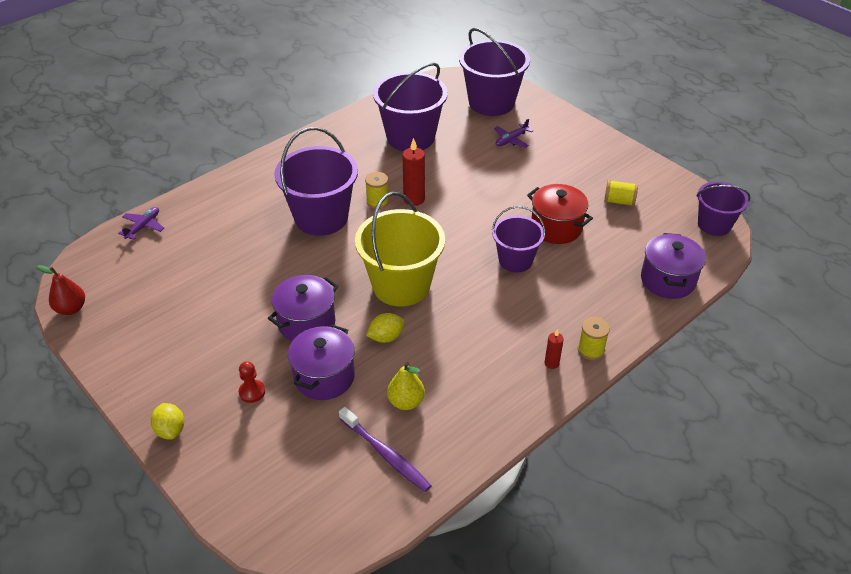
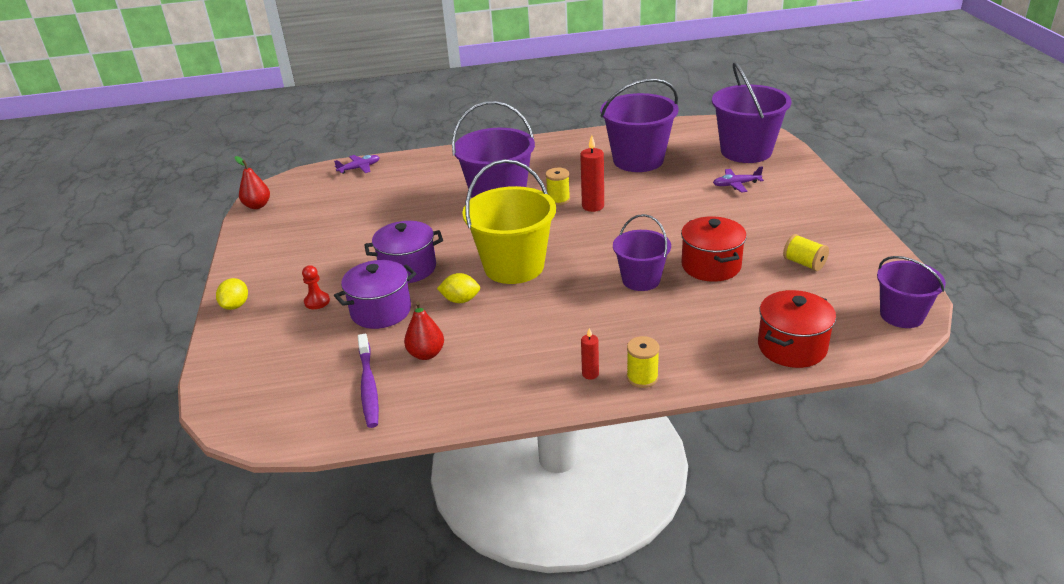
camera: 35 degrees right, 10 degrees down
yellow pear [387,362,425,410] -> red pear [404,301,444,360]
purple pot [641,233,706,299] -> red pot [758,290,836,368]

